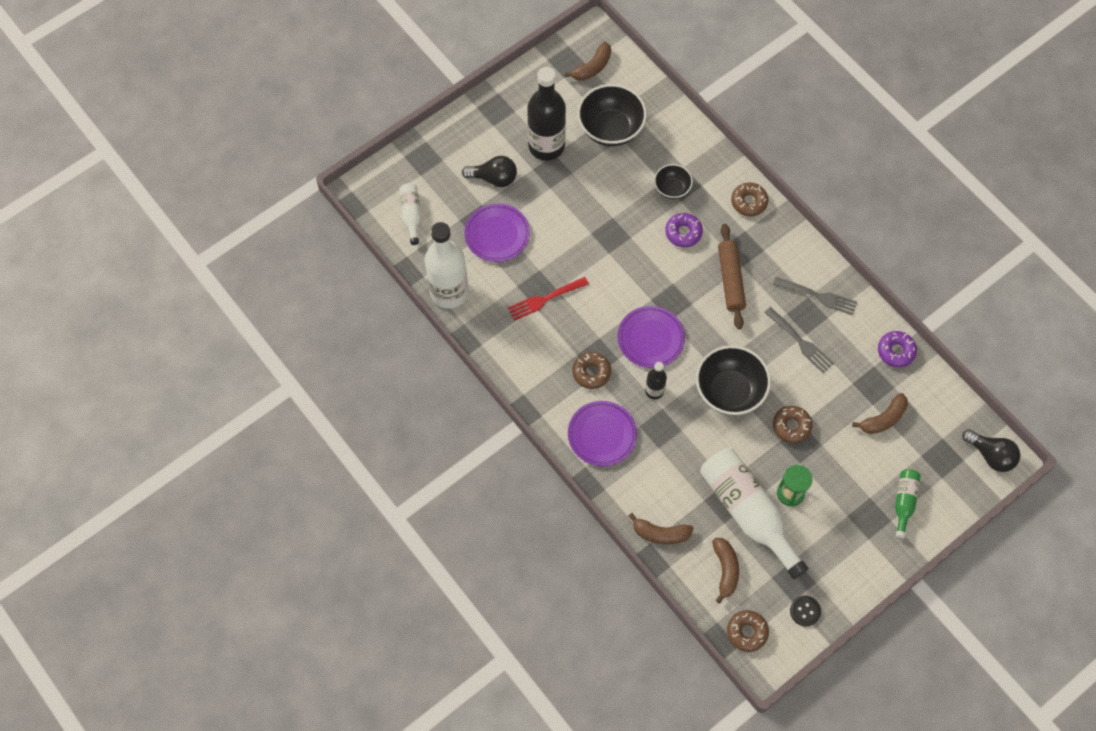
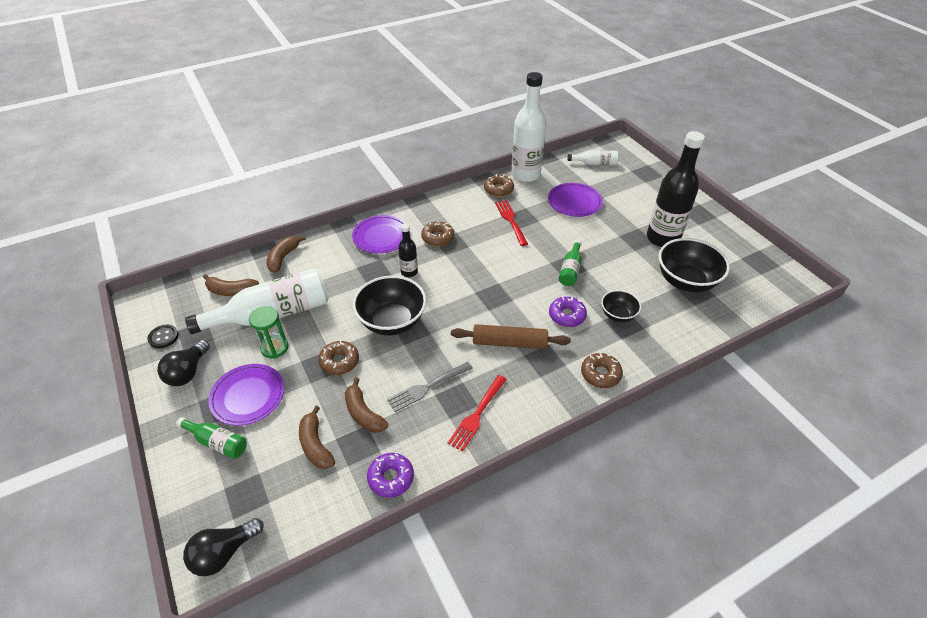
camera: 100 degrees right, 20 degrees down
black light bulb [462,156,517,187] -> black light bulb moved to [157,340,210,386]
brown banana [565,42,611,81] -> brown banana moved to [345,378,388,433]
purple plate [617,306,685,368] -> purple plate moved to [208,364,284,426]
brown donut [727,610,769,652] -> brown donut moved to [484,174,514,197]
grey fork [773,277,857,315] -> red fork [447,375,507,452]
none -> green bottle [559,240,582,286]

